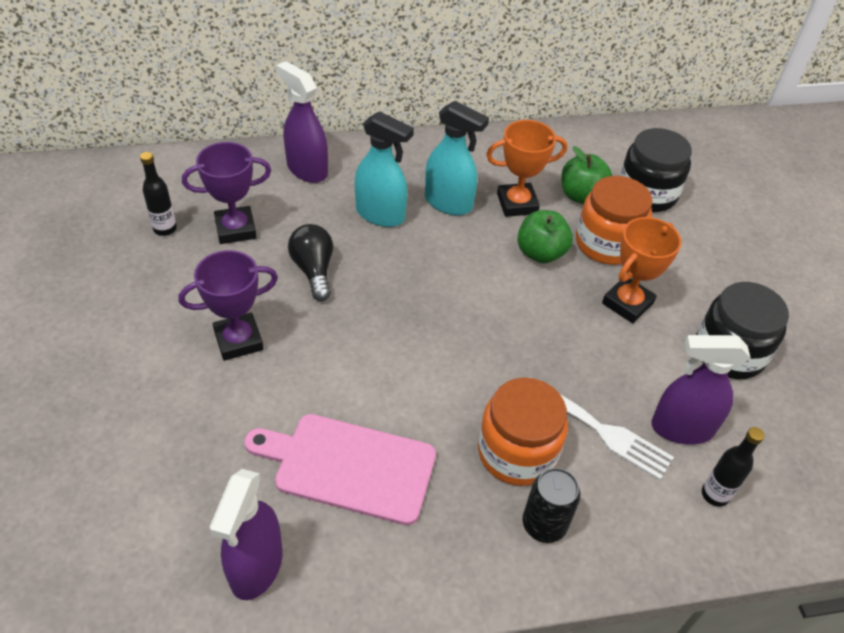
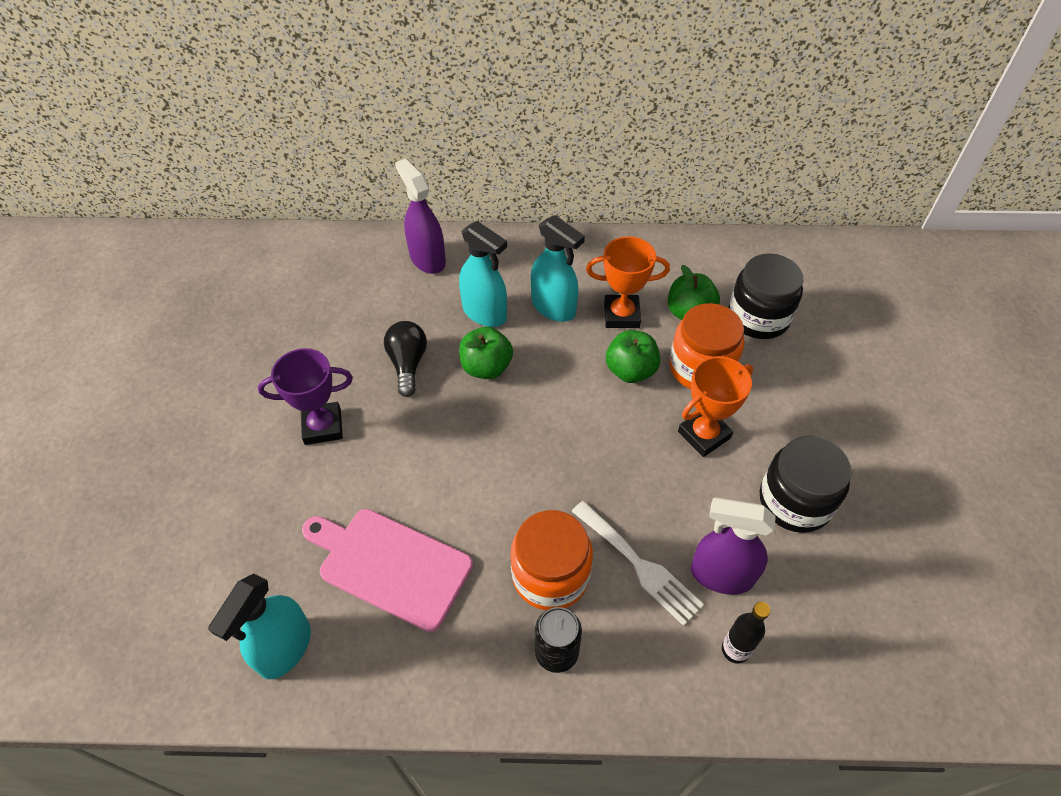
camera: 15 degrees right, 5 degrees up
black bottle [140,152,177,236] -> none
purple trophy [182,142,271,244] -> none
purple spray bottle [210,469,283,600] -> turquoise spray bottle [208,574,311,679]
none -> green apple [459,327,513,379]

